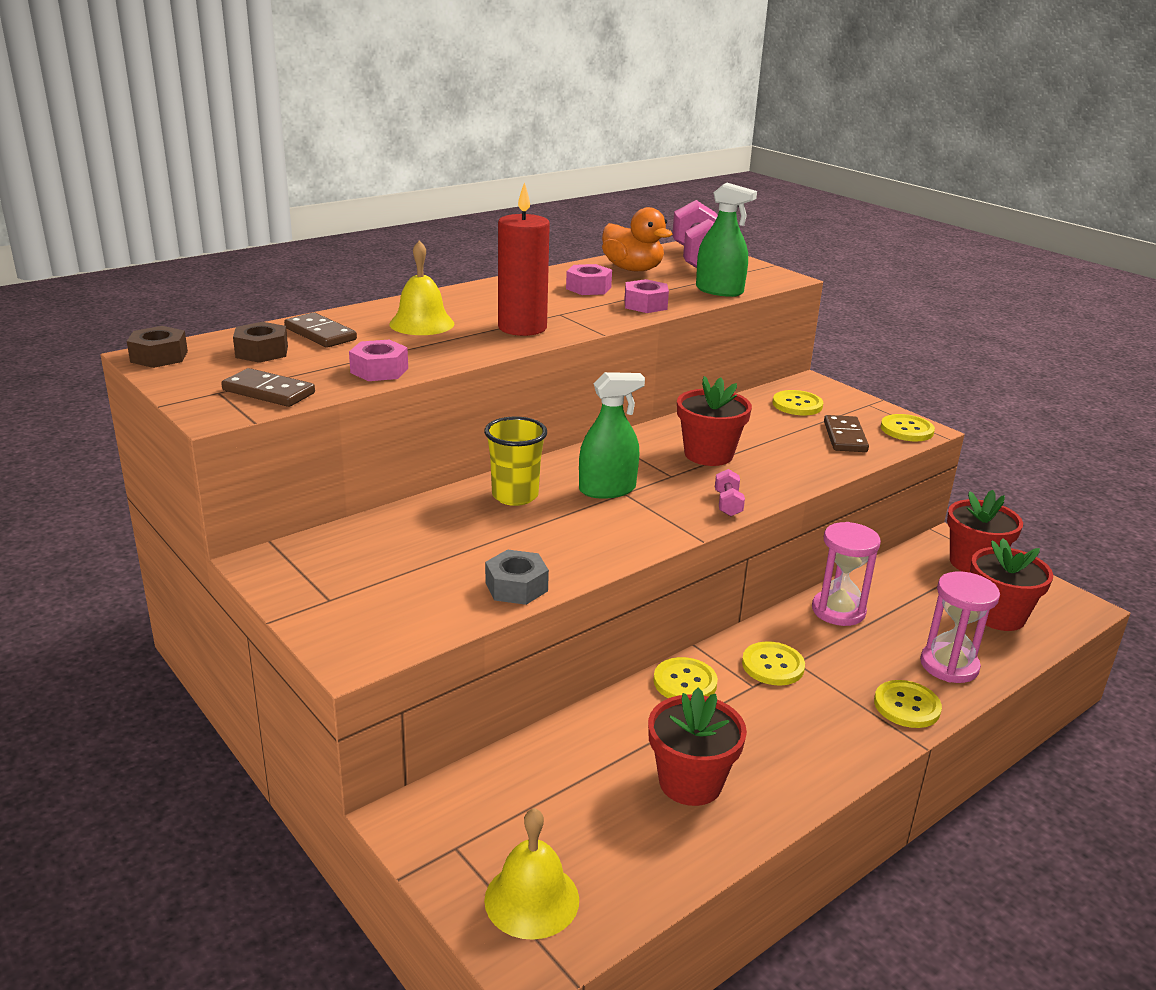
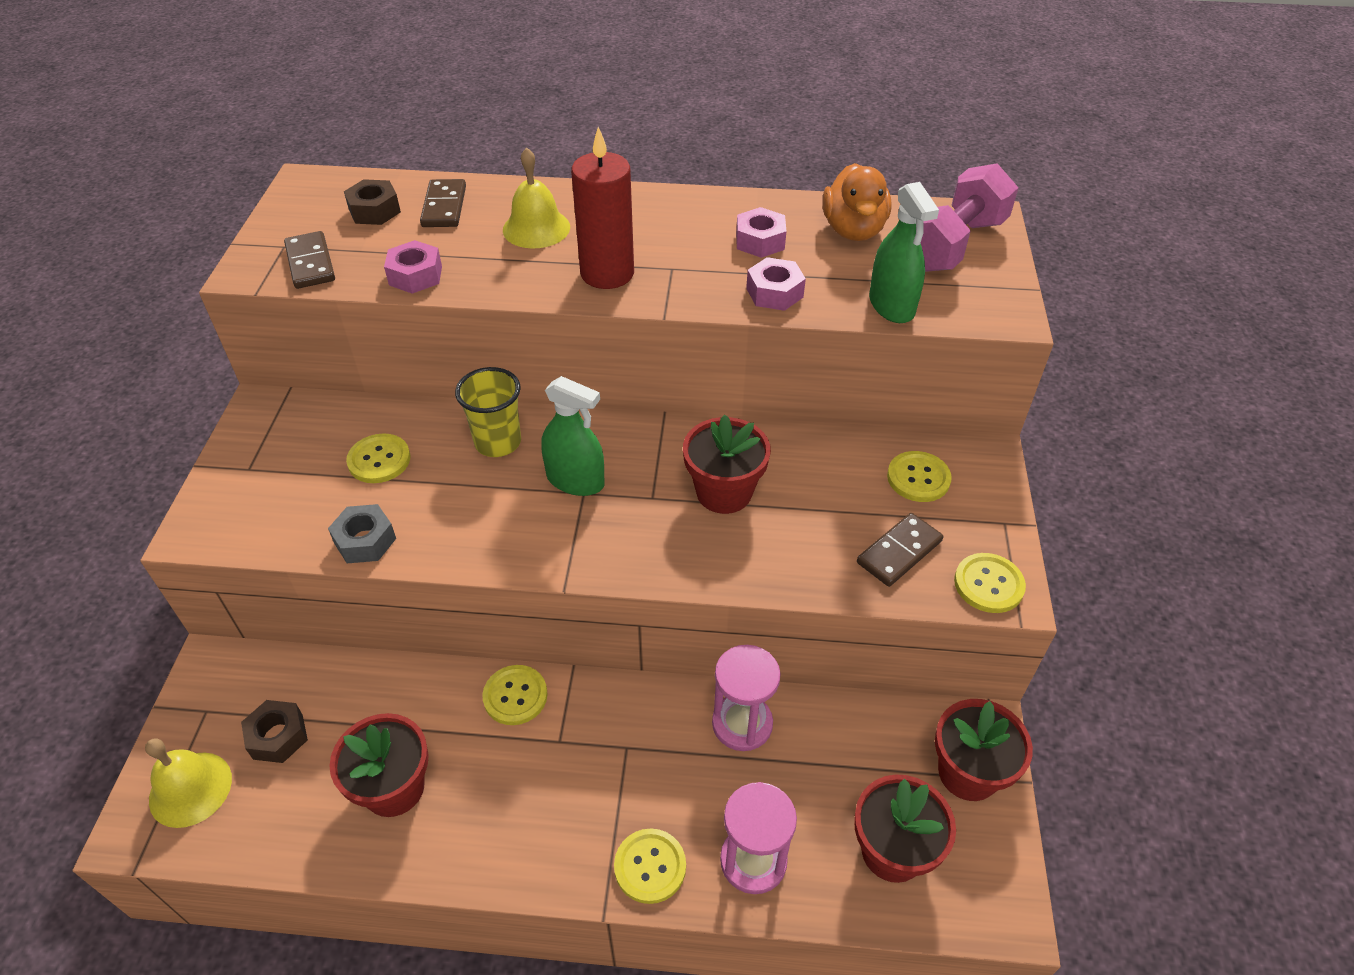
camera: 45 degrees right, 20 degrees up
brown nut [127,326,188,368] -> brown nut moved to [241,700,308,763]
pink dumbbell [715,469,745,516] -> none
yellow button [742,641,805,685] -> yellow button moved to [346,433,410,483]

